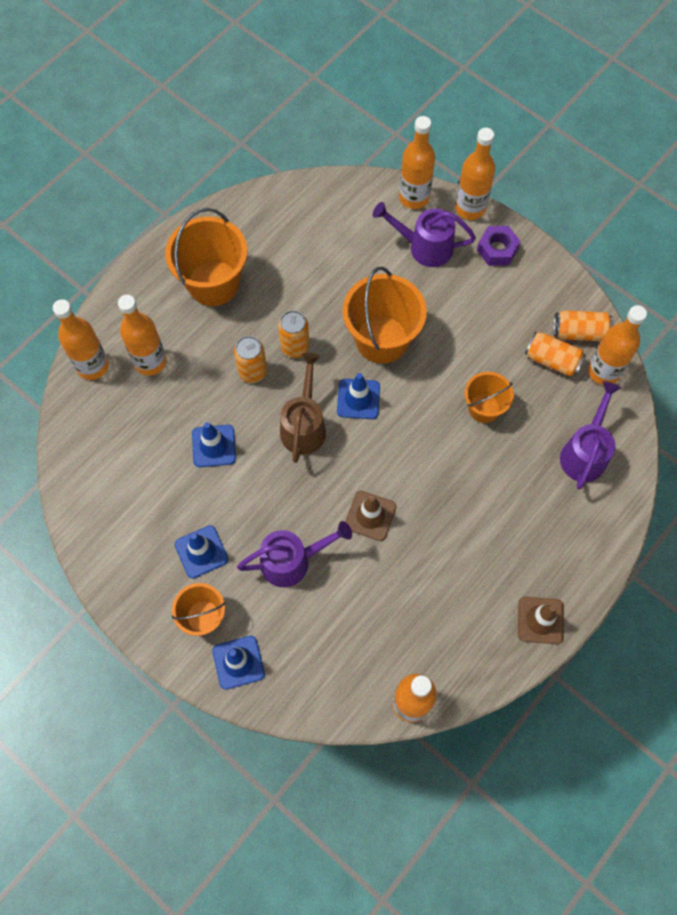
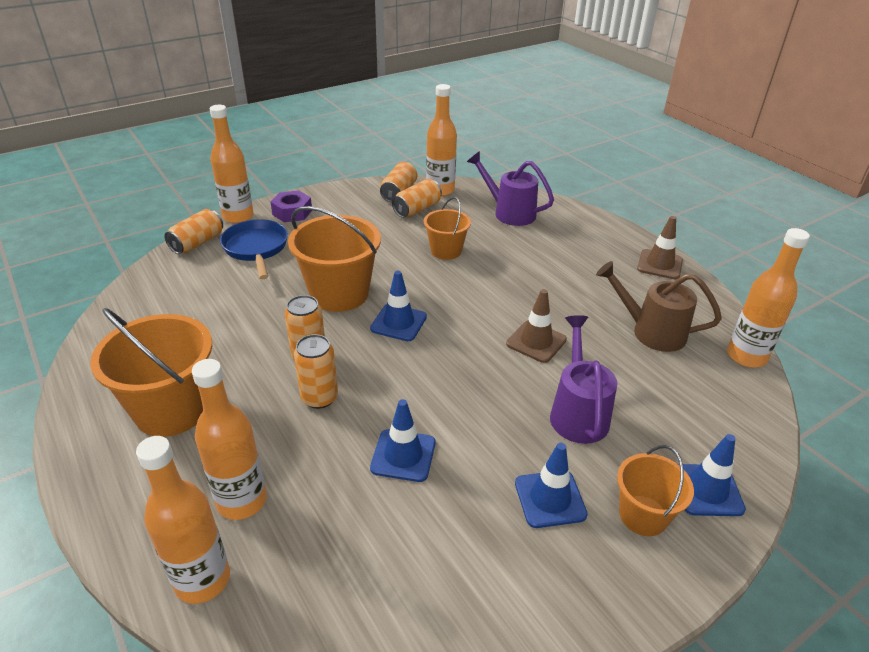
camera: 75 degrees left, 30 degrees down
brown watering can [280,353,326,463] -> brown watering can moved to [596,261,722,352]
purple watering can [373,202,476,267] -> blue pan [220,219,288,279]
orange bottle [399,116,435,209] -> orange can [164,209,223,254]

